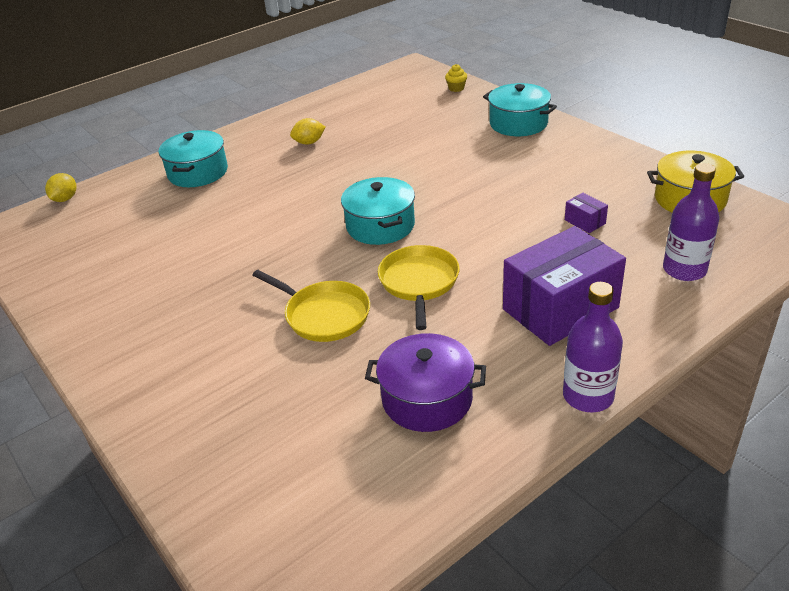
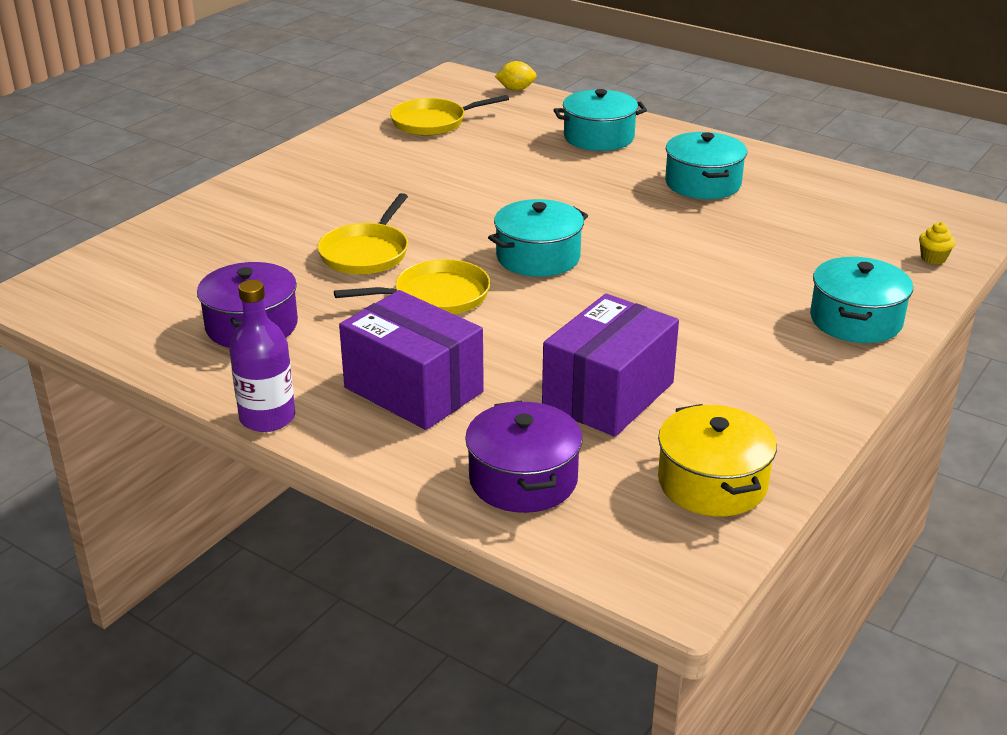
camera: 70 degrees right, 5 degrees down
yellow lemon [290,118,325,144] -> turquoise pot [665,132,747,199]
purple box [565,193,608,233] -> purple box [542,294,679,437], size x2.47
purple bottle [663,163,719,281] -> purple pot [465,401,582,513]
none -> yellow pan [390,95,509,136]

